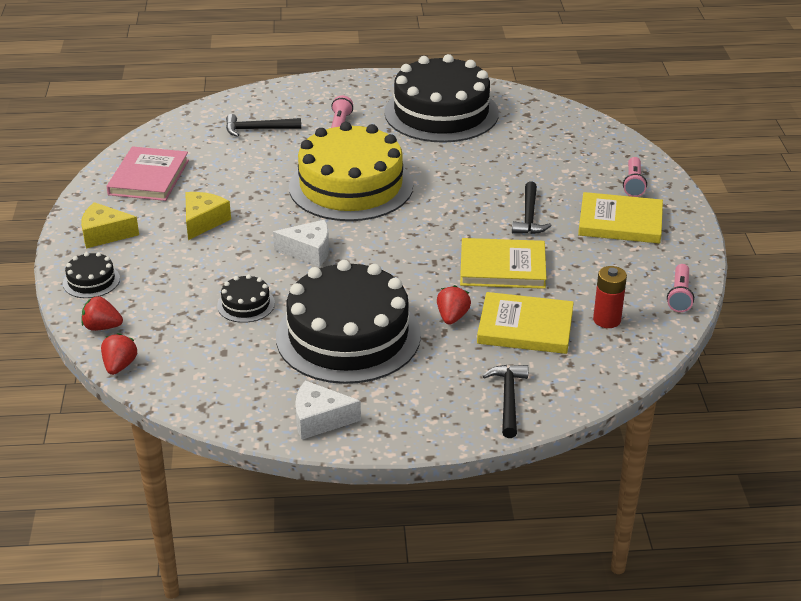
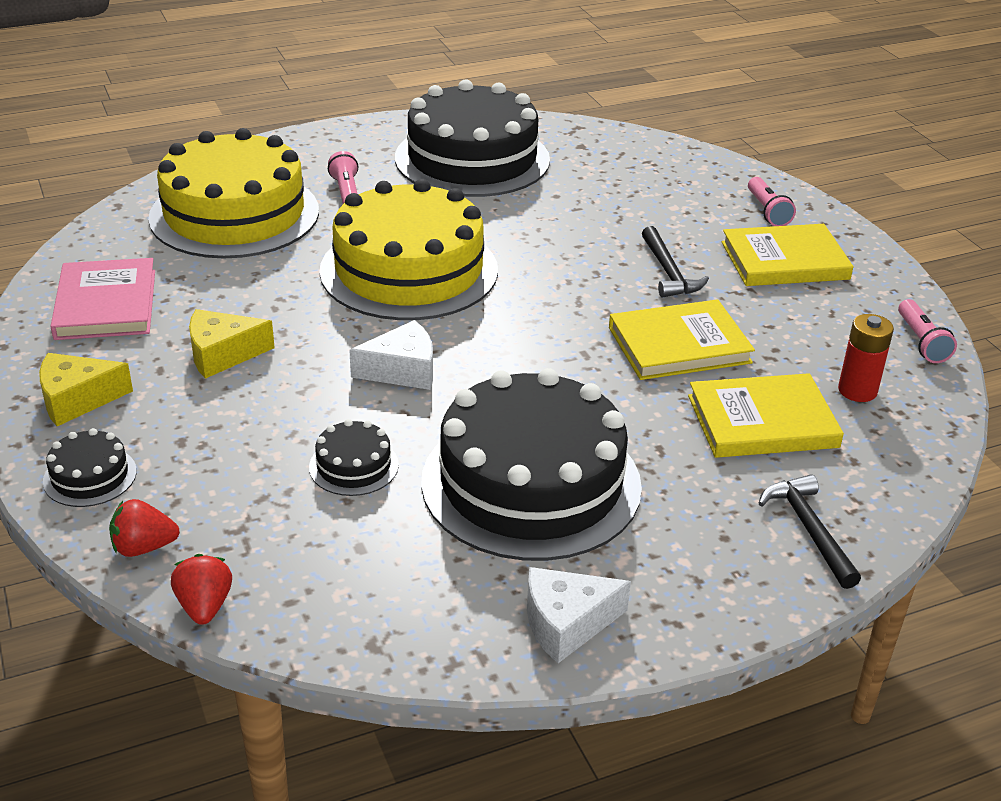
camera: 20 degrees left, 0 degrees up
yellow cheese [186,192,231,240] -> yellow cheese turned 105 degrees counterclockwise [189,309,275,379]
black hammer [226,114,301,137] -> yellow cake [148,128,319,258]
red strawberry [437,285,471,325] -> none

